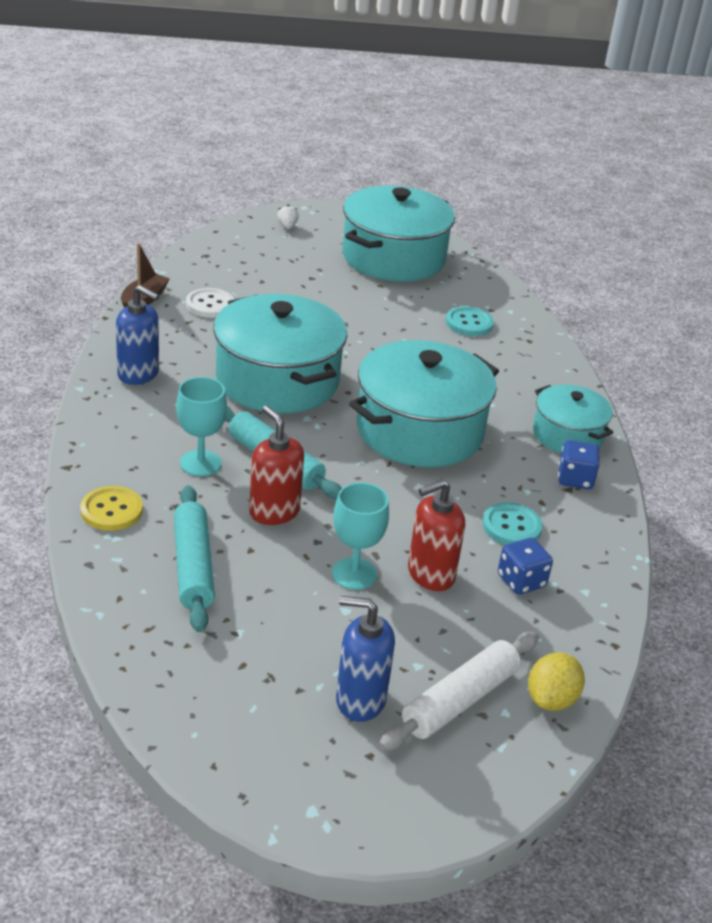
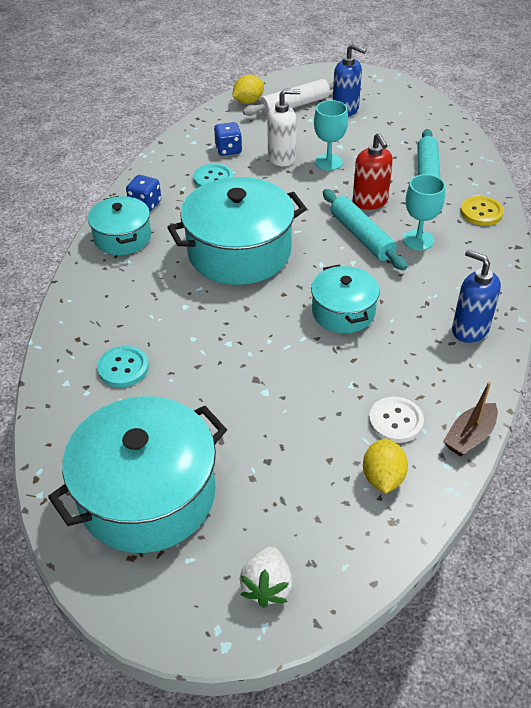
camera: 160 degrees left, 10 degrees up
turquoise pot [213,294,347,414] -> turquoise pot [311,265,380,333], size x0.57
white strawberry [277,204,299,229] -> white strawberry [239,547,293,608], size x1.63
red soap dispenser [408,479,465,591] -> white soap dispenser [267,89,301,166]
none -> yellow lemon [363,439,408,494]

